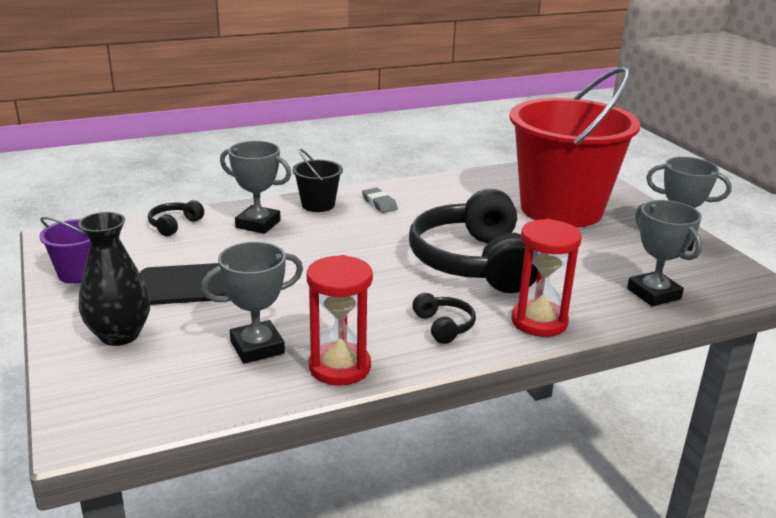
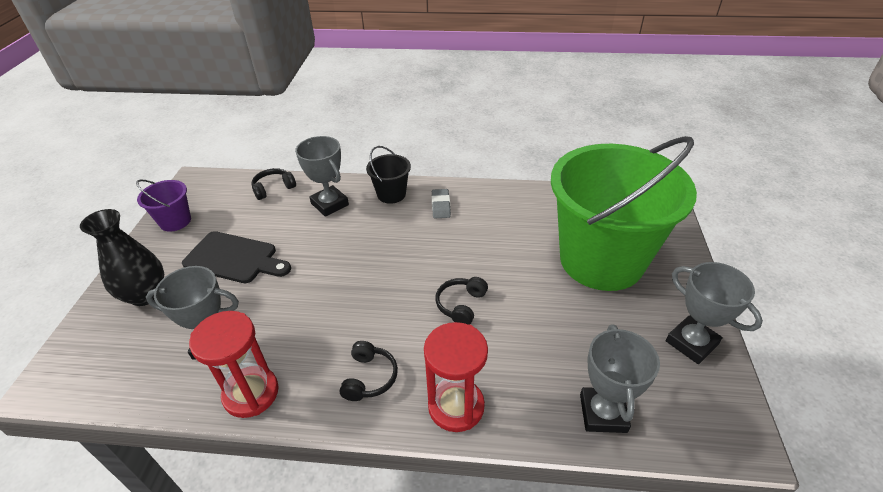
camera: 30 degrees right, 15 degrees up
black headphones [409,189,538,293] -> black headphones [435,277,488,324], size x0.41
red bucket [510,67,640,228] -> green bucket [551,136,697,291]

